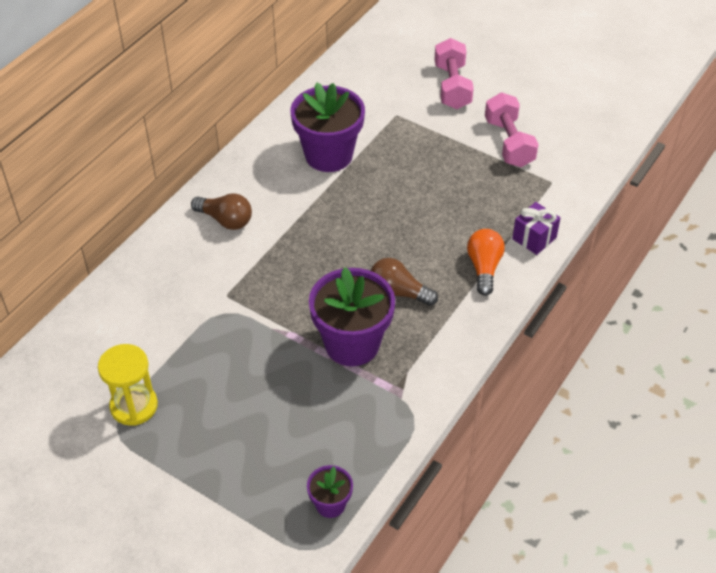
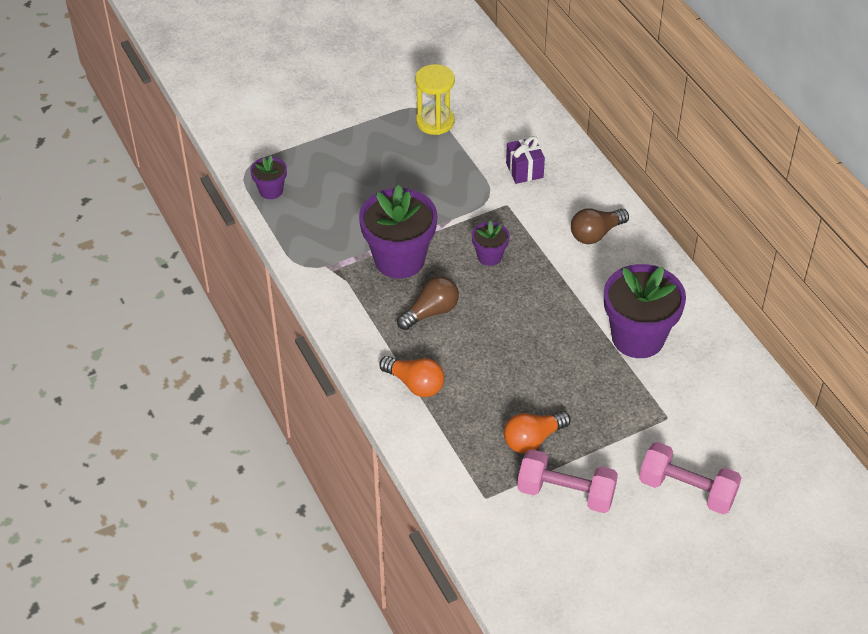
camera: 120 degrees right, 0 degrees up
purple gift [512,202,561,255] -> purple gift moved to [506,136,545,184]
none -> purple flower pot [472,220,510,266]
none -> orange light bulb [504,411,571,453]

